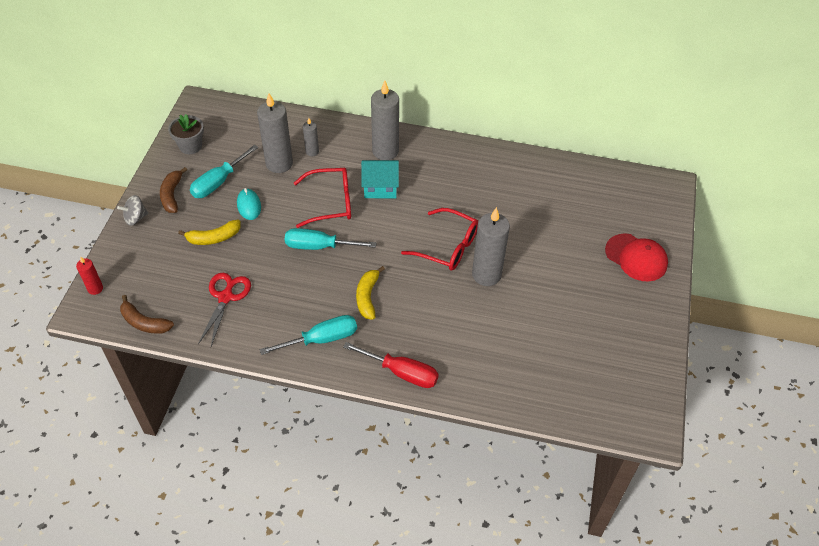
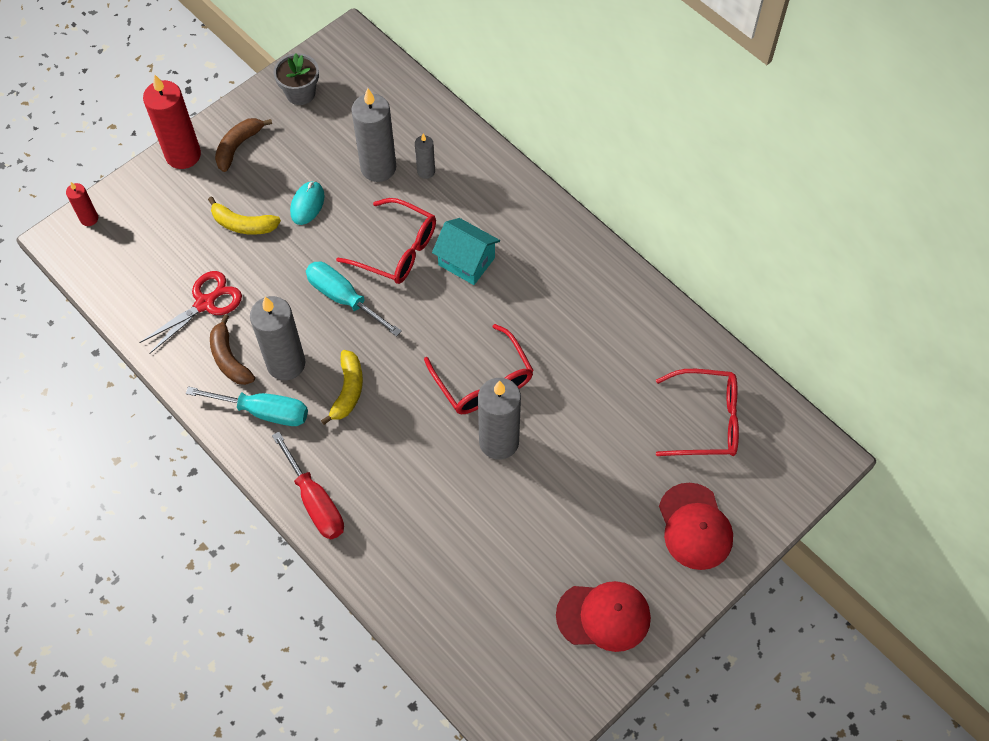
camera: 35 degrees right, 10 degrees up
grey spinning top [117,195,148,226] -> red candle [143,74,201,169]
brown banana [120,295,174,334] -> brown banana moved to [210,314,255,385]
turquoise screwdriver [190,145,258,198] -> none
yellow banana [356,266,385,320] -> yellow banana turned 150 degrees clockwise [321,350,363,425]
grey candle [371,81,399,160] -> grey candle moved to [250,296,305,380]
none -> red cap [556,581,651,652]
none -> red glasses [656,369,739,456]

